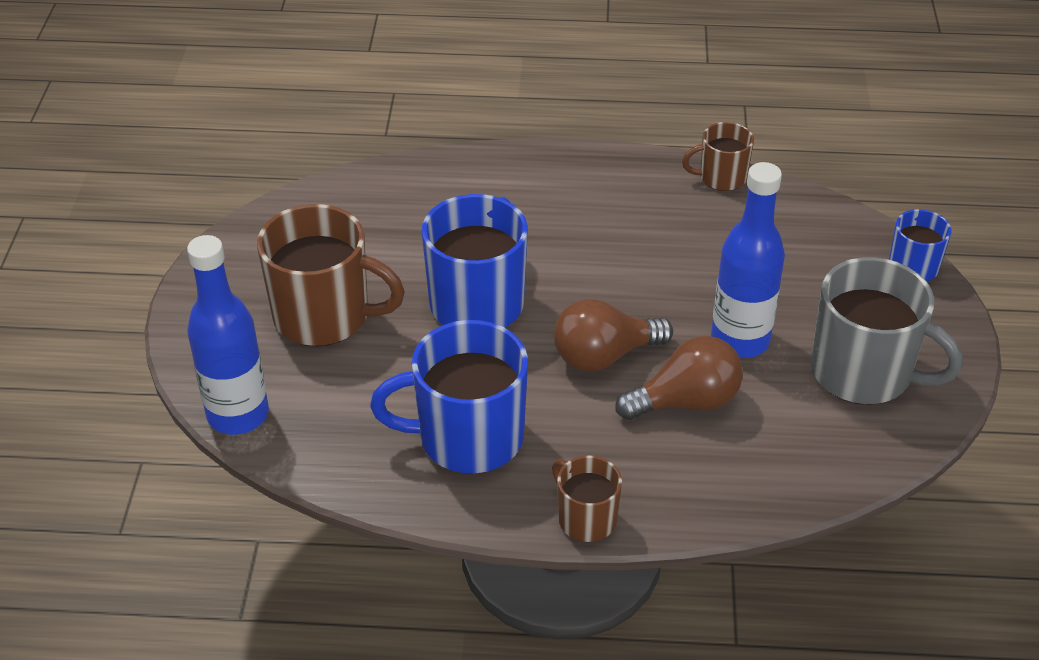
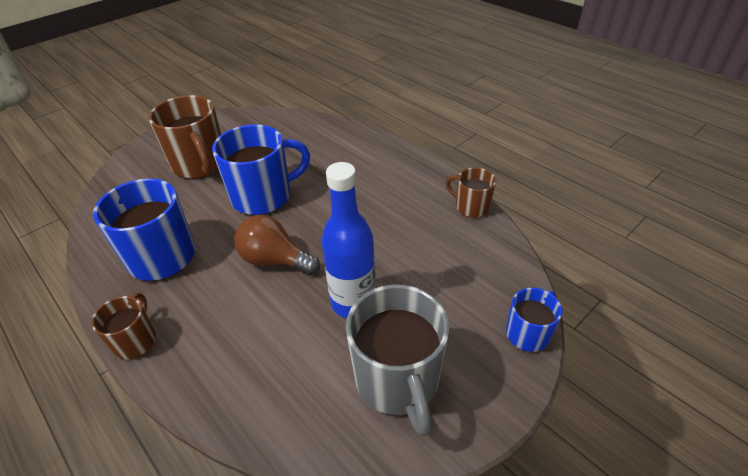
camera: 45 degrees right, 0 degrees up
blue bottle [187,235,269,435] -> none
brown light bulb [615,336,743,420] -> none

